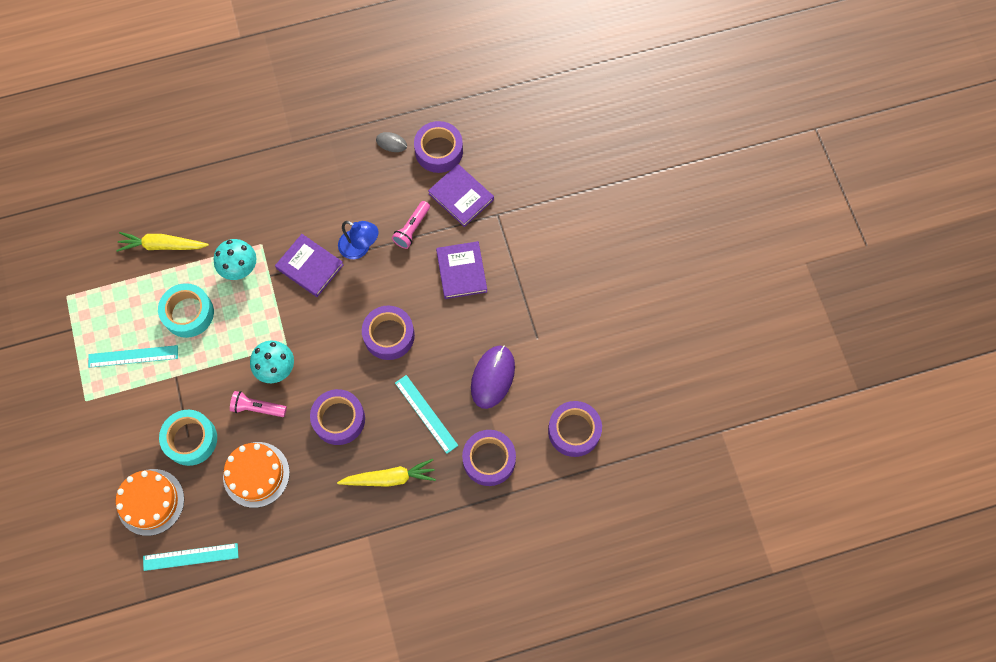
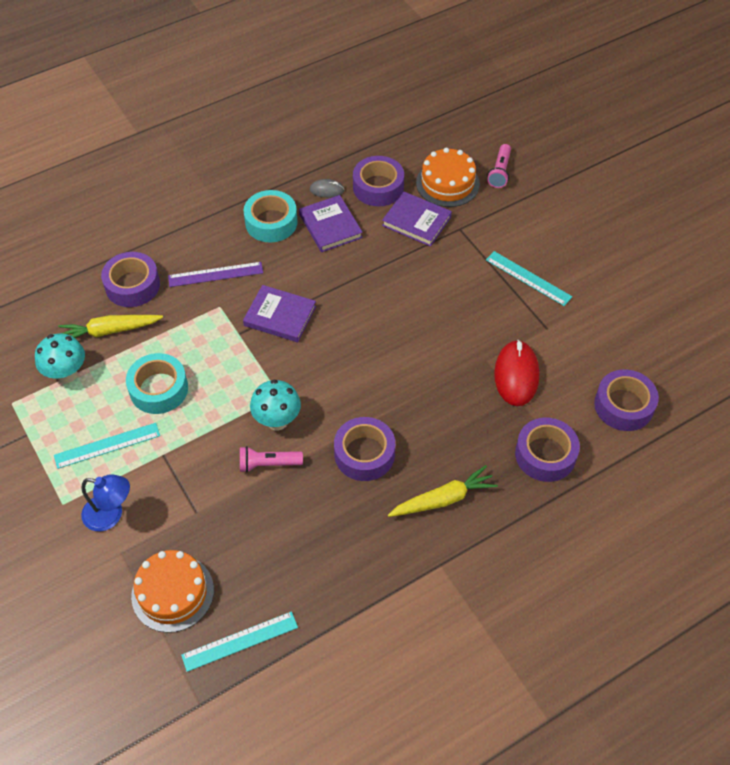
camera: 15 degrees left, 15 degrees down
turquoise tape [159,410,217,466] -> turquoise tape moved to [243,190,298,242]
turquoise mushroom [213,239,257,280] -> turquoise mushroom moved to [35,334,85,383]
orange cake [223,442,290,508] -> orange cake moved to [416,148,480,207]
blue lamp [338,221,378,259] -> blue lamp moved to [81,474,130,531]
purple tape [362,305,415,360] -> purple tape moved to [101,252,160,307]
pink flashlight [392,201,430,249] -> pink flashlight moved to [487,144,511,188]
turquoise ruler [395,375,458,454] -> turquoise ruler moved to [486,251,572,306]
purple book [436,241,487,299] -> purple book moved to [299,195,363,252]
purple mouse [471,345,515,409] -> red mouse [494,340,539,406]
none -> purple ruler [168,262,263,287]

